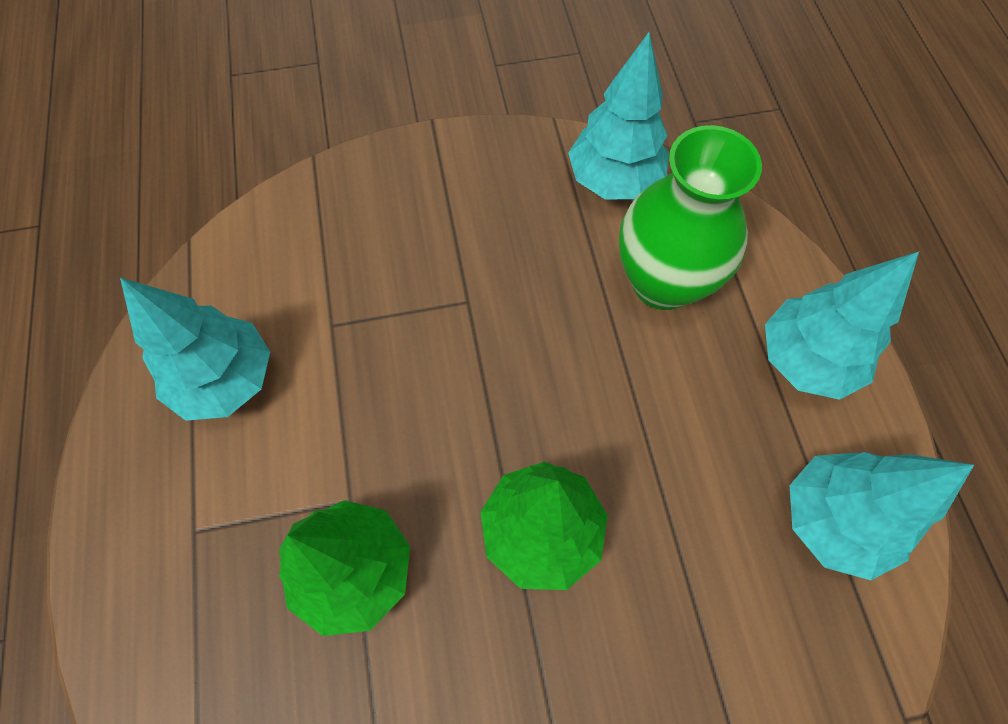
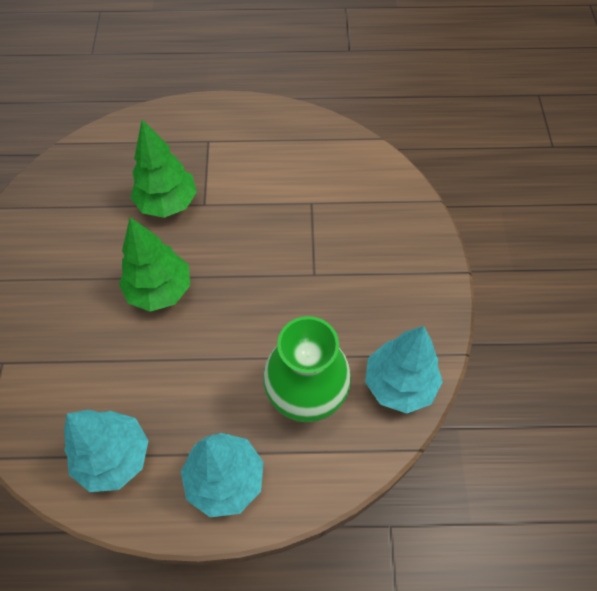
camera: 100 degrees right, 5 degrees down
turquoise tree [120,278,270,421] -> none

